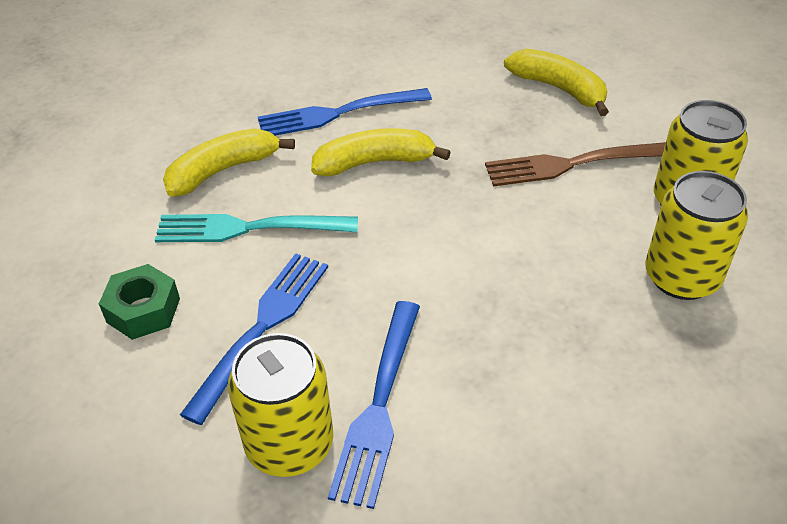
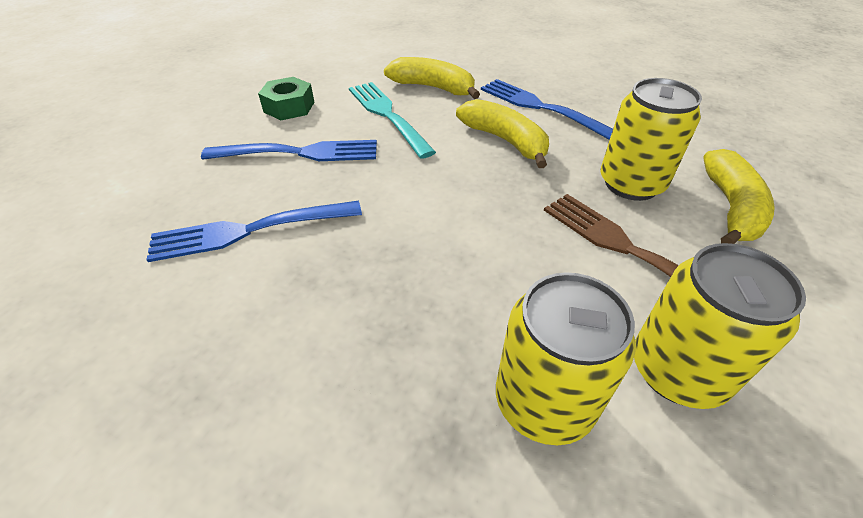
camera: 60 degrees right, 0 degrees up
yellow can [228,333,333,477] -> yellow can moved to [601,78,702,201]

